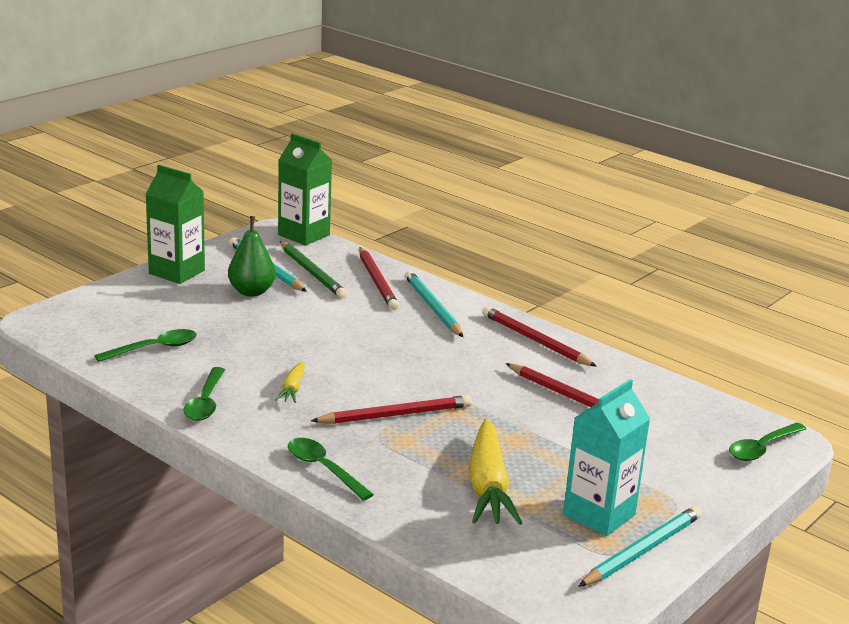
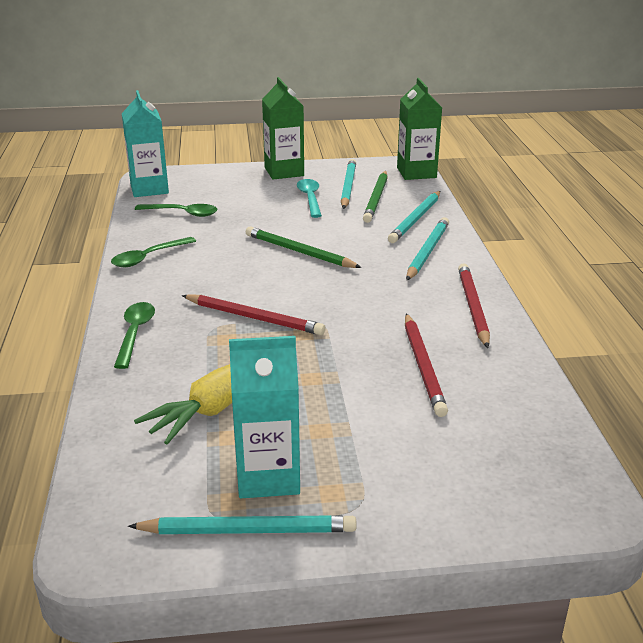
camera: 45 degrees right, 5 degrees up
green pear [228,216,276,297] -> turquoise spoon [297,179,322,218]
yellow carrot [275,361,305,403] -> none
red pencil [359,247,399,310] -> turquoise pencil [388,191,440,243]
green spoon [729,422,806,461] -> none
none -> turquoise carton [122,90,169,197]
none -> green pencil [246,226,362,268]

